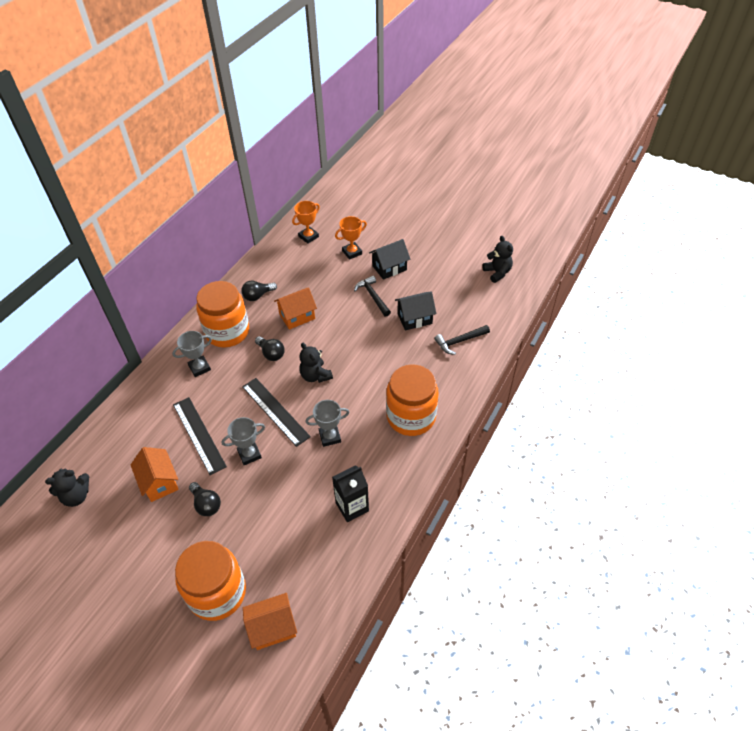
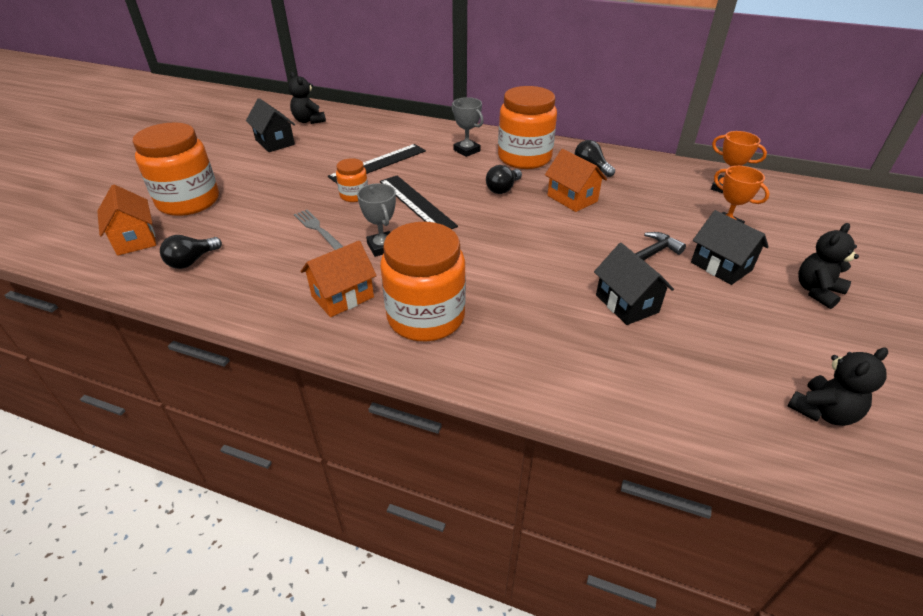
camera: 80 degrees right, 10 degrees down
orange house [131,447,179,502] -> orange house moved to [301,241,377,317]
black light bulb [189,482,221,516] -> black light bulb moved to [160,235,222,269]
grey trophy [222,417,265,465] -> orange jar [336,158,368,202]
black ruler [242,378,311,447] -> black ruler turned 75 degrees counterclockwise [380,176,458,229]
black teddy bear [299,343,333,383] -> black teddy bear moved to [798,223,859,309]
black carton [332,465,369,522] -> none
black hammer [434,325,490,355] -> none
none -> black house [246,98,295,152]
none -> grey fork [294,210,343,250]

